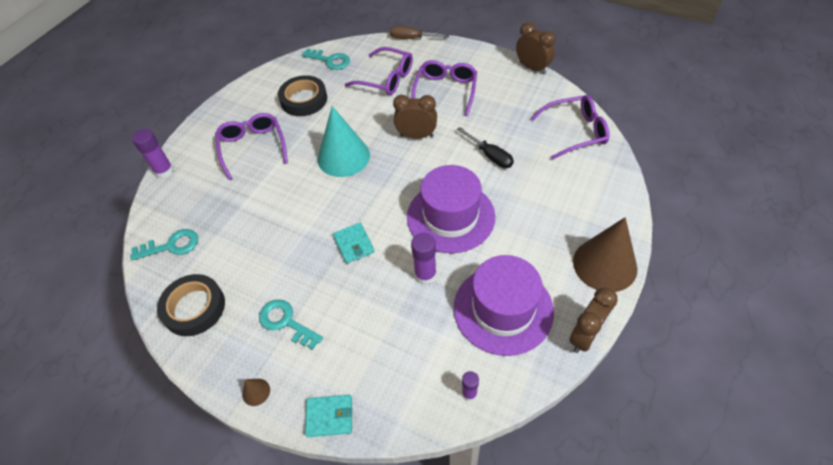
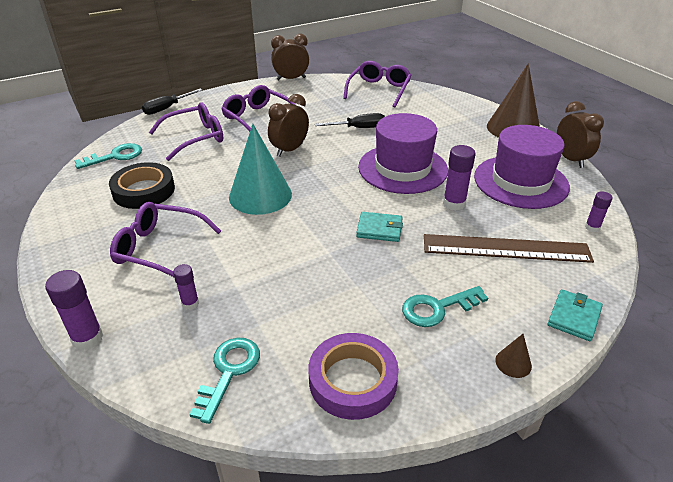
camera: 60 degrees left, 15 degrees down
black tape [157,274,225,336] -> purple tape [309,333,399,420]
brown screwdriver [390,26,449,39] -> black screwdriver [142,89,202,115]
none -> purple glue stick [173,264,199,310]
none -> brown ruler [424,234,594,263]

